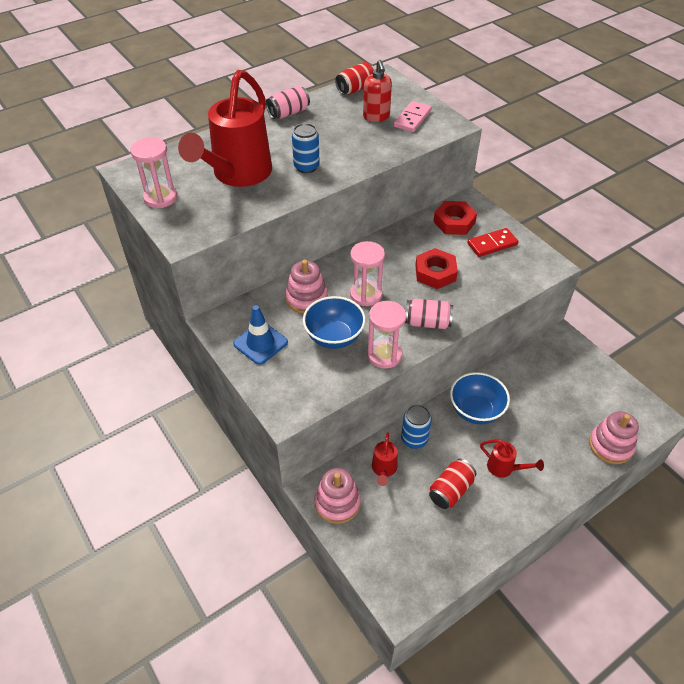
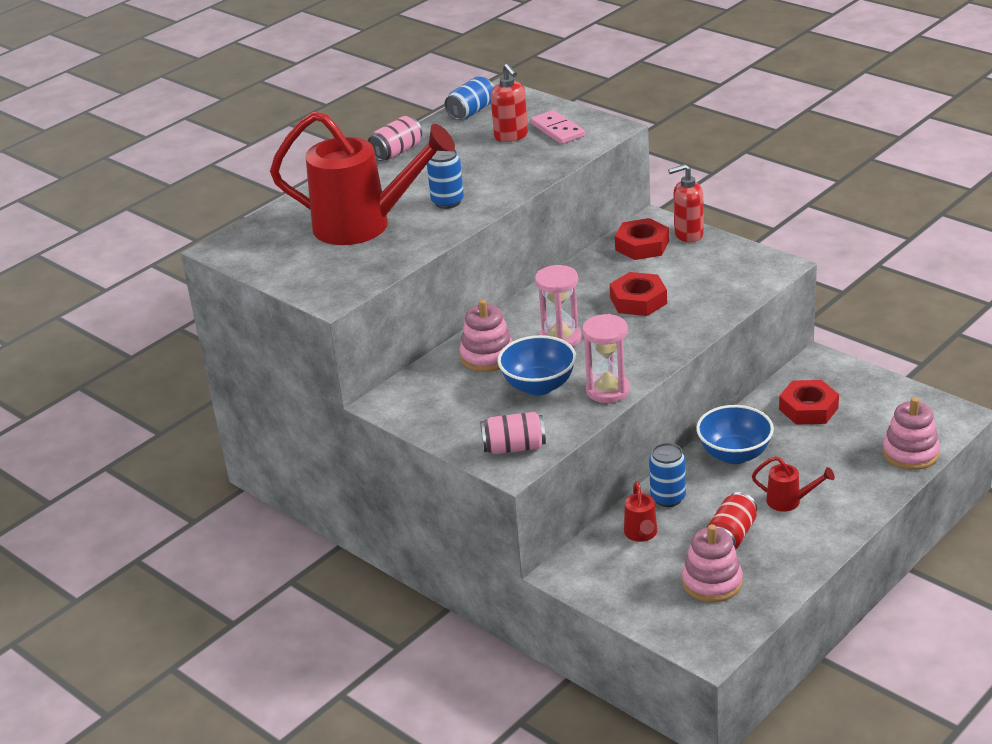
camera: 10 degrees left, 15 degrees down
pink hourglass [130,138,177,208] -> none
red watering can [178,70,272,187] -> red watering can turned 90 degrees counterclockwise [270,111,455,245]
blue traffic cone [233,305,288,365] -> none
pink stacking toy [314,468,361,524] -> pink stacking toy moved to [682,524,743,603]
red can [335,62,375,95] -> blue can [444,76,494,120]
pink domino [394,101,432,132] -> pink domino turned 45 degrees counterclockwise [531,110,585,144]
pink can [405,299,453,329] -> pink can moved to [480,412,546,454]
red domino [467,228,519,257] -> none
none -> red soap dispenser [668,164,704,242]
none -> red nut [779,380,839,425]

